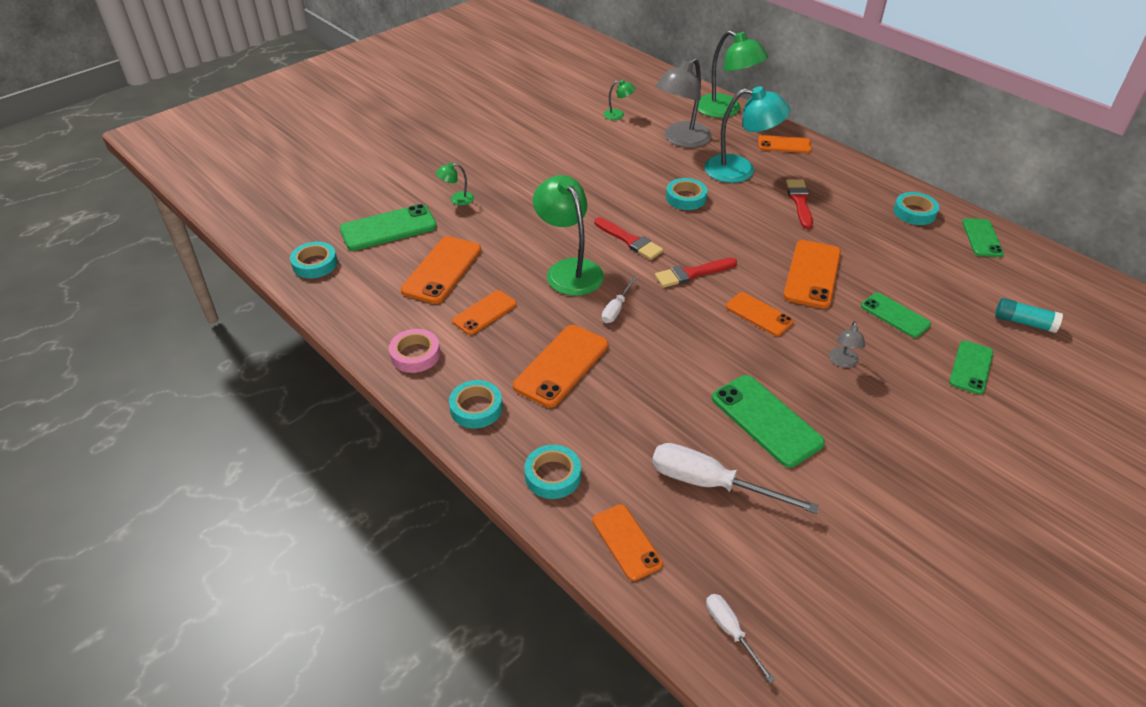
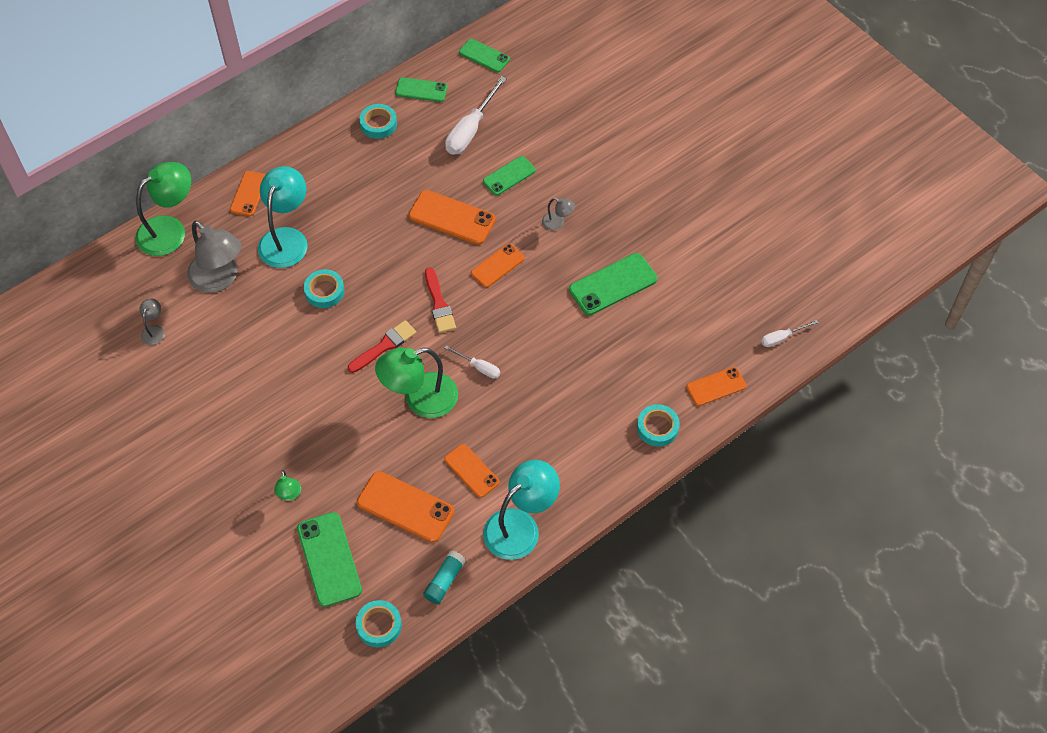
camera: 85 degrees left, 15 degrees up
pink tape [389,329,440,373] -> turquoise lamp [483,460,560,560]
turquoise tape [449,380,503,428] -> none
orange phone [513,325,608,408] -> none
green lamp [603,80,635,120] -> grey lamp [139,298,165,345]
white screwdriver [652,443,819,514] -> white screwdriver moved to [445,76,507,155]
red brush [786,179,813,229] -> none
green phone [949,341,993,395] -> green phone moved to [459,39,510,72]
turquoise glue stick [995,298,1063,333] -> turquoise glue stick moved to [423,550,466,604]

